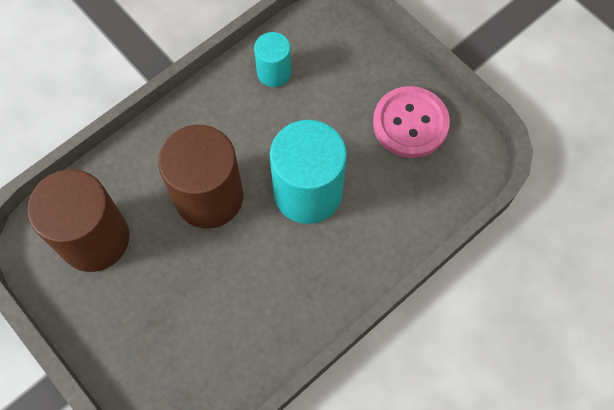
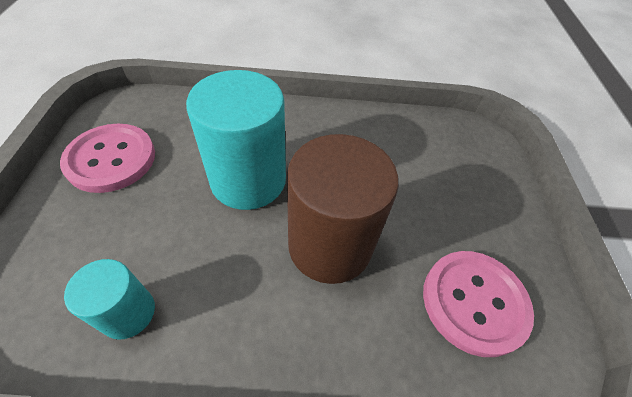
camera: 140 degrees left, 15 degrees down
brown cylinder [27,169,129,272] -> pink button [423,251,534,357]

